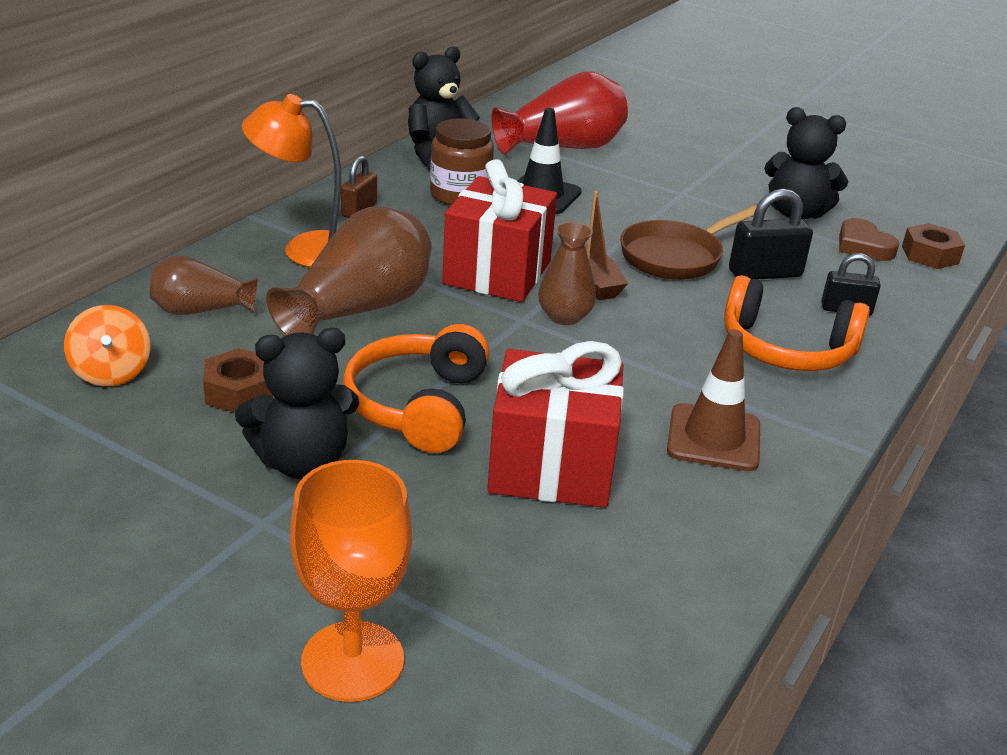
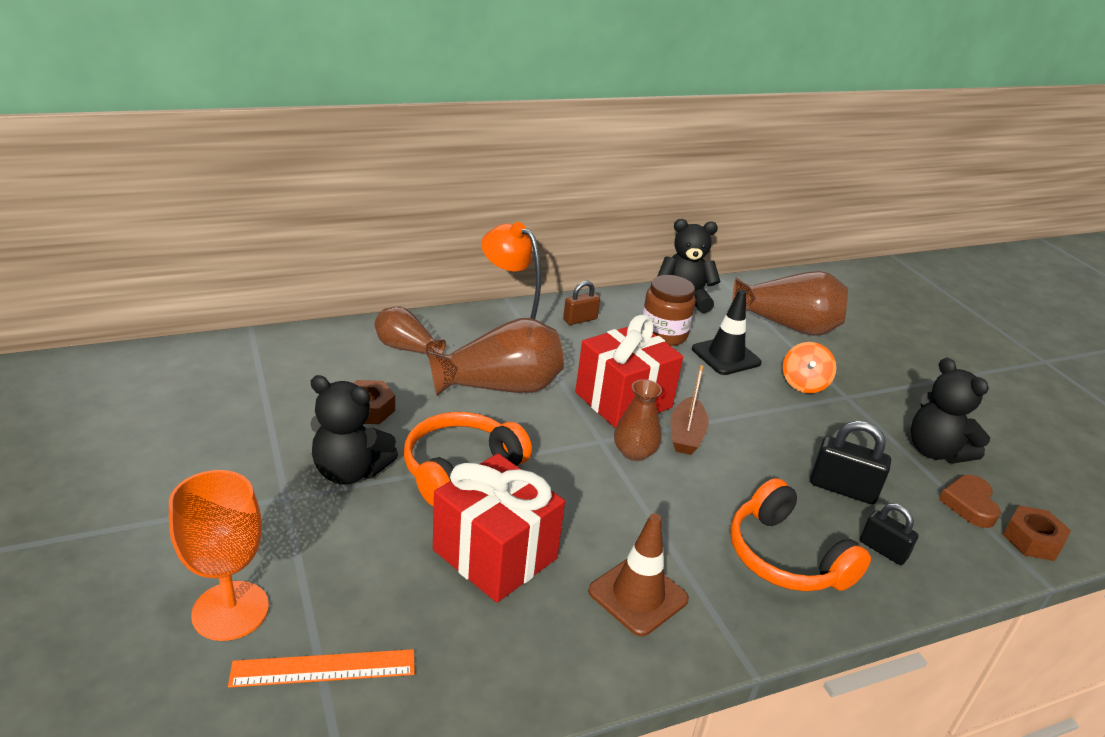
camera: 35 degrees right, 0 degrees up
orange spinning top [64,305,151,386] -> orange spinning top moved to [783,342,836,393]
red vase [491,72,628,155] -> brown vase [732,271,848,336]
brown pan [620,205,757,280] -> none
none -> orange ruler [228,649,415,688]

